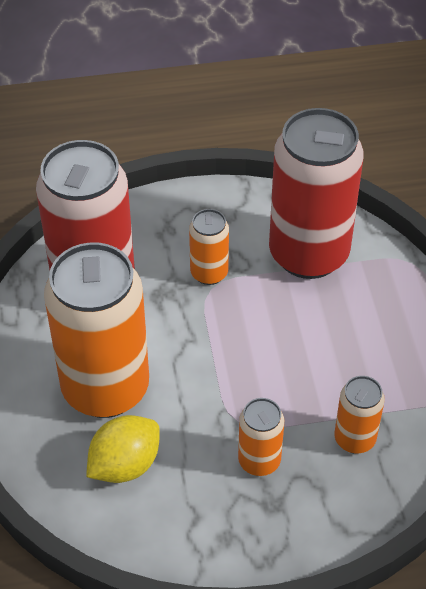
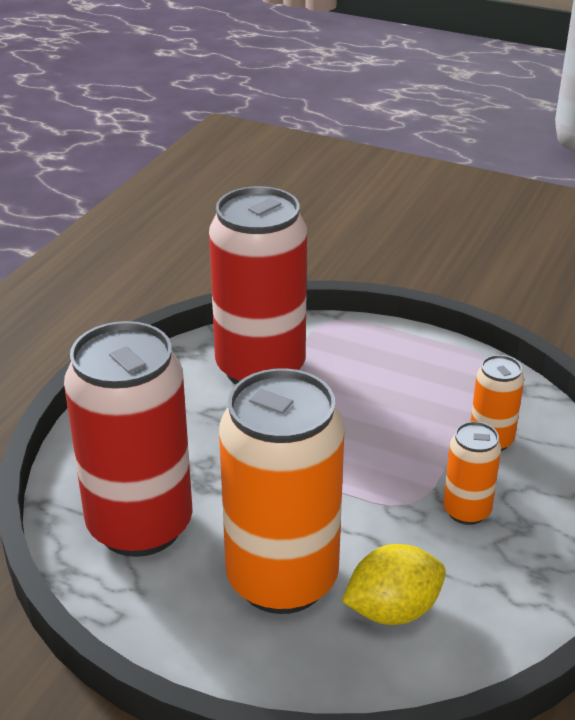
camera: 55 degrees left, 15 degrees down
yellow lemon [86,415,160,483] -> yellow lemon turned 75 degrees clockwise [342,544,446,625]
orange can [189,209,229,285] -> none

